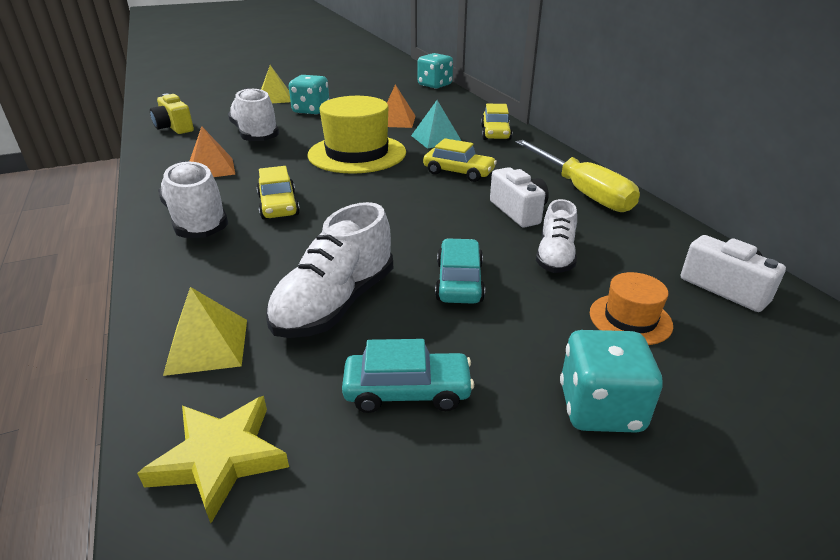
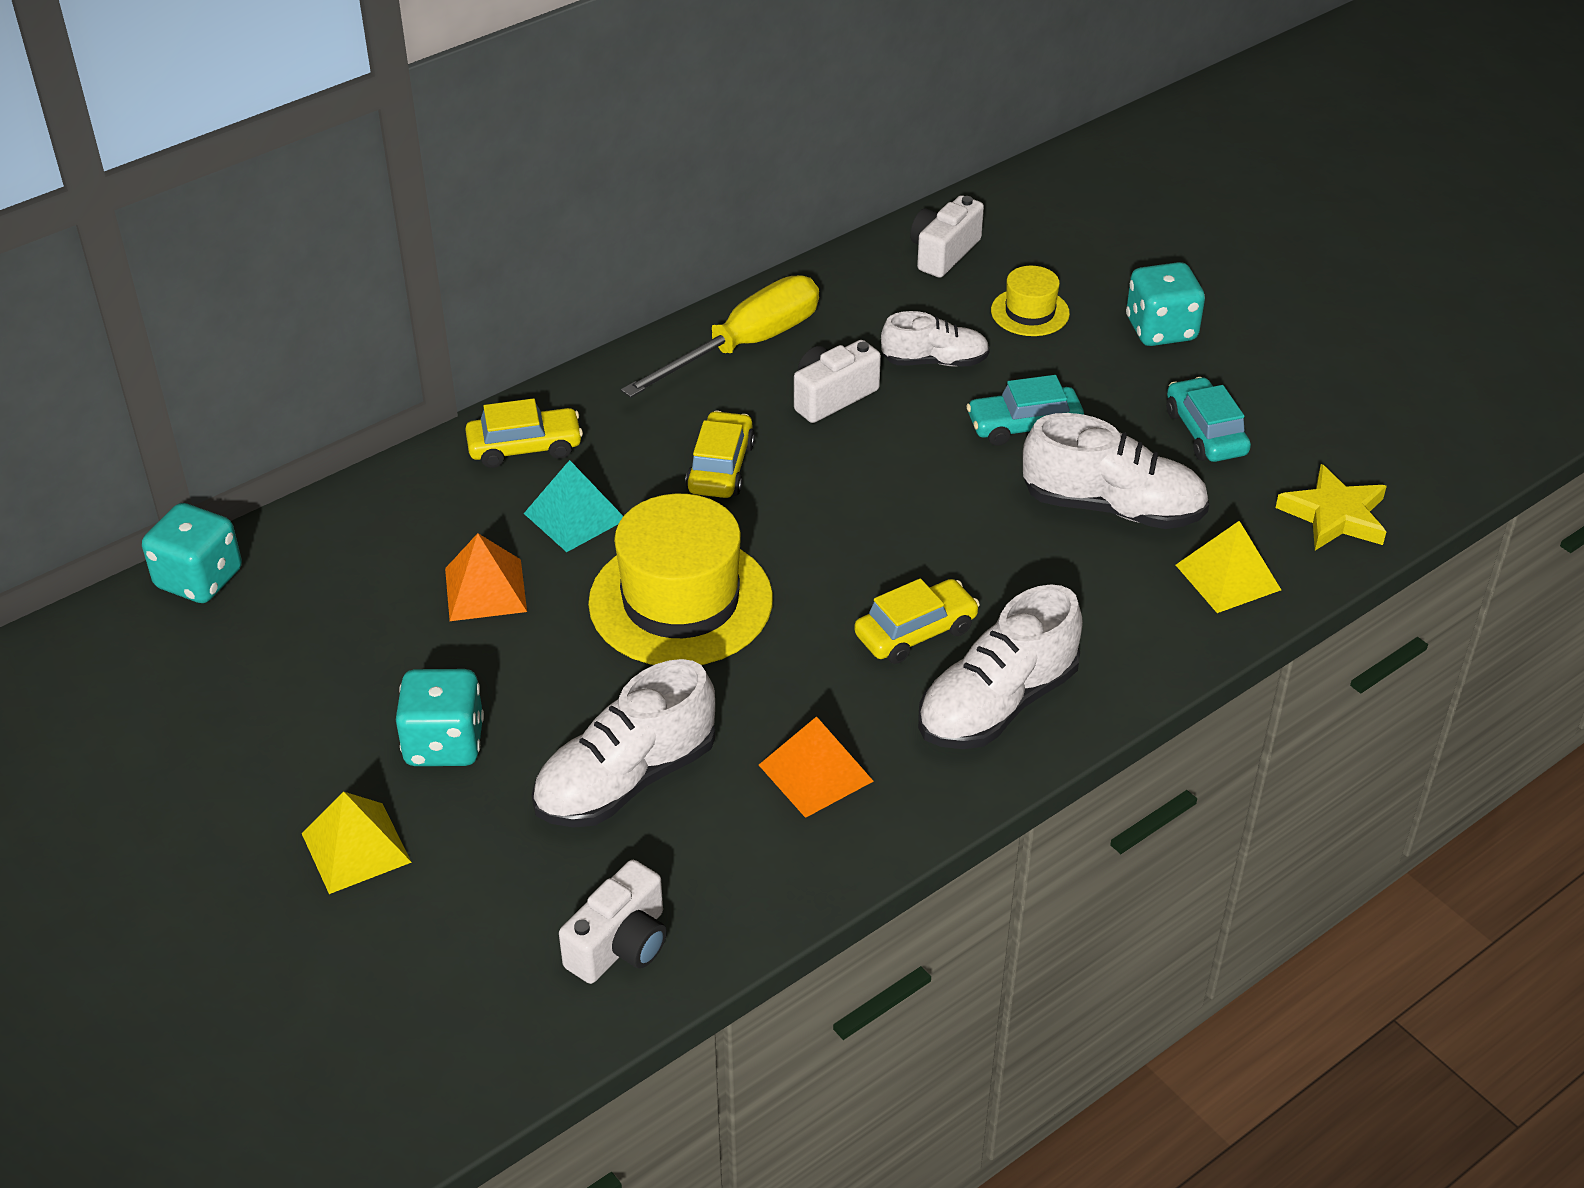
camera: 105 degrees left, 10 degrees up
yellow camera [150,94,194,134] -> white camera [559,860,667,984]
orange hat [590,272,673,345] -> yellow hat [991,266,1070,336]

